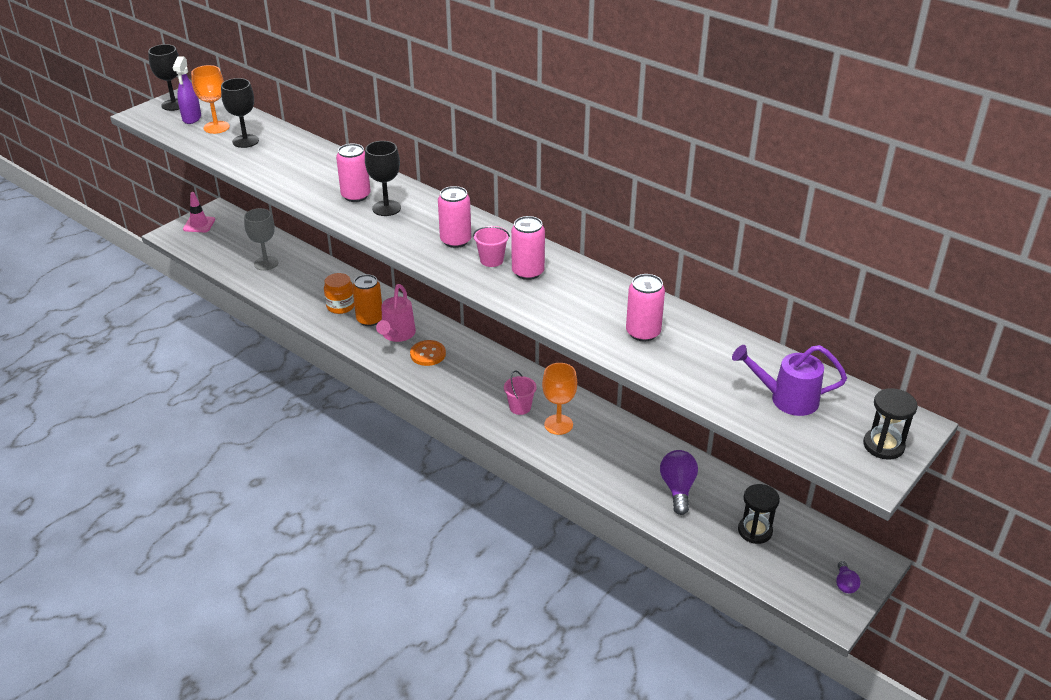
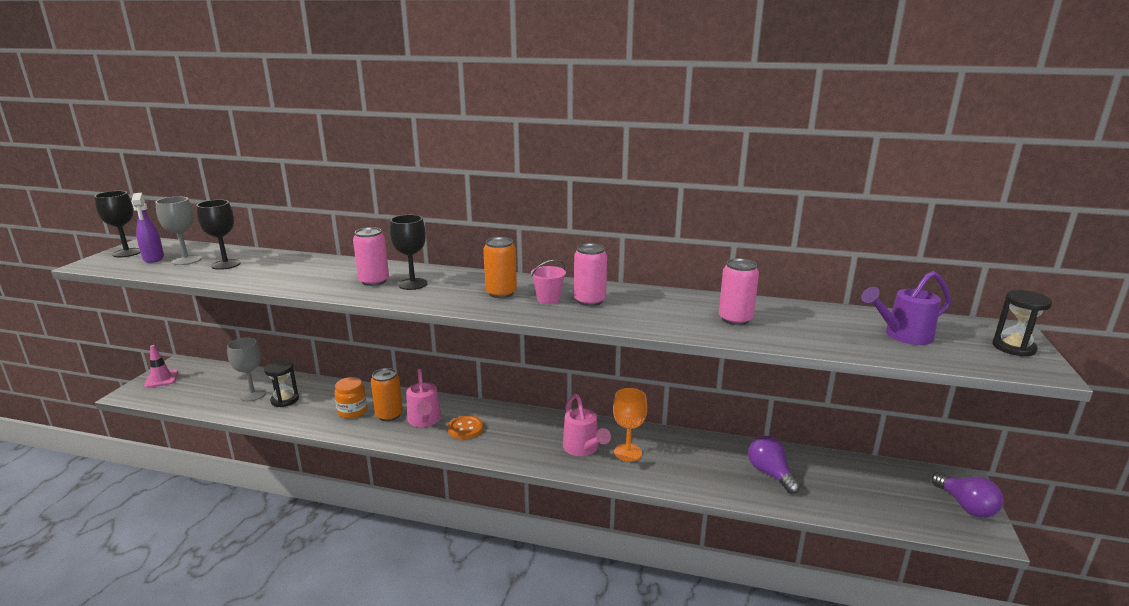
camera: 25 degrees left, 15 degrees down
orange goblet [191,65,230,134] -> grey goblet [155,196,201,265]
pink can [438,186,471,248] -> orange can [483,237,517,298]
pink bucket [504,371,537,415] -> pink watering can [563,394,611,456]
black hourglass [738,484,780,544] -> black hourglass moved to [264,360,299,407]
purple light bulb [836,561,861,593] -> purple light bulb [932,472,1003,518], size x1.79

